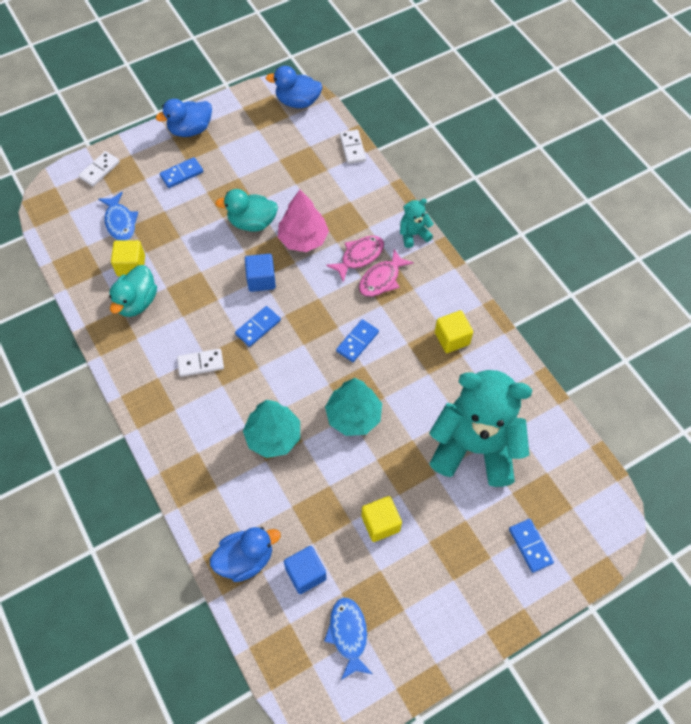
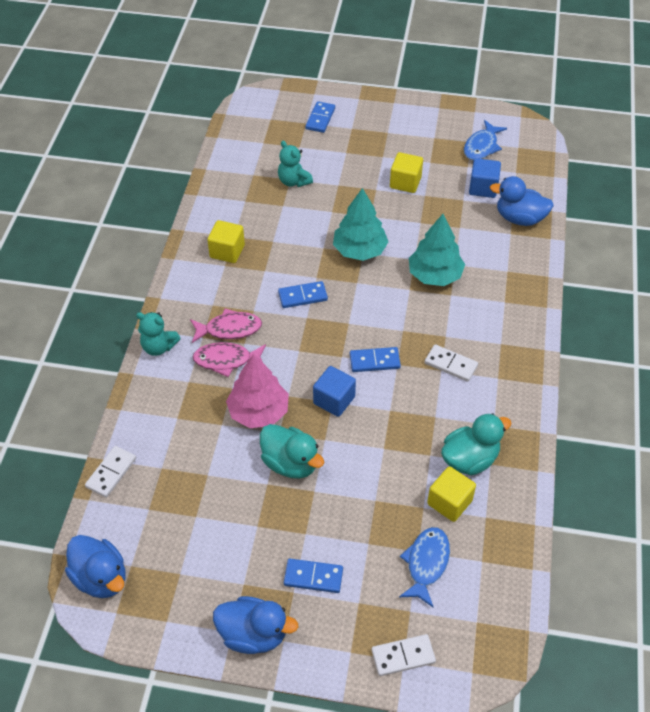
camera: 140 degrees left, 10 degrees down
turquoise teddy bear [429,370,532,487] -> turquoise teddy bear [278,141,313,187], size x0.42

